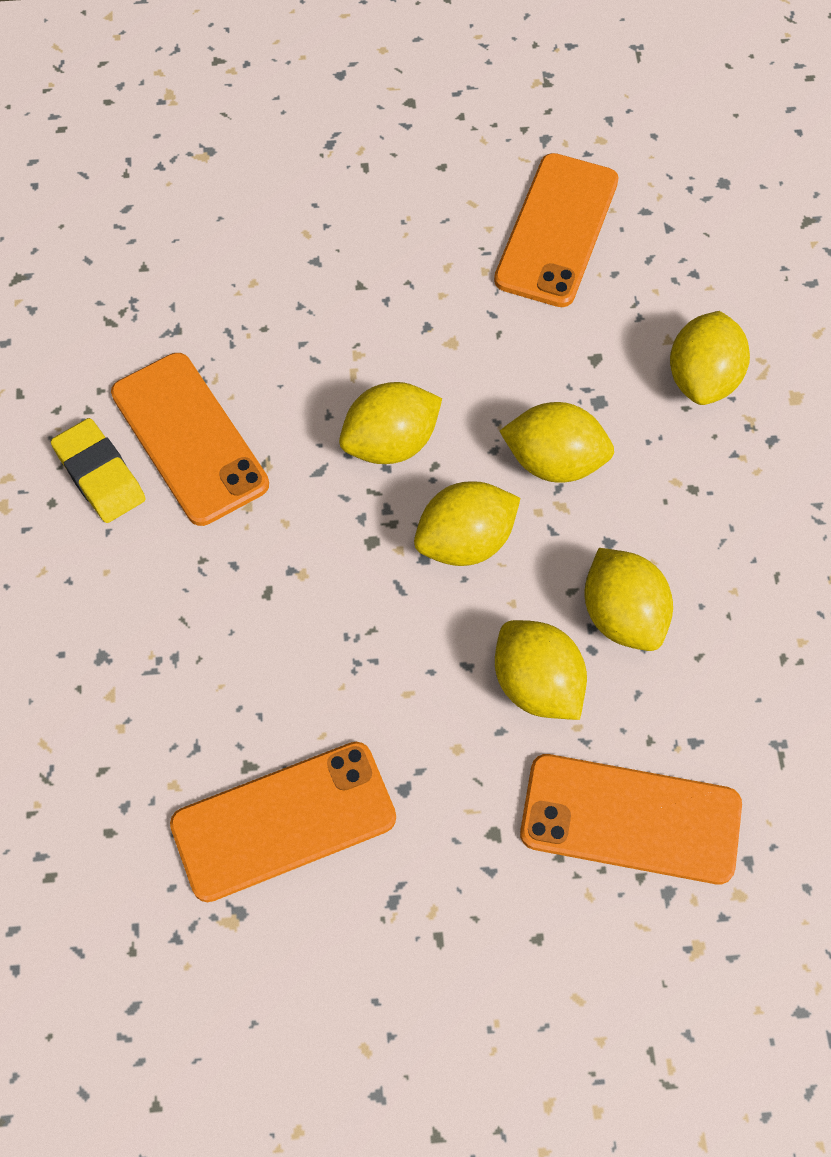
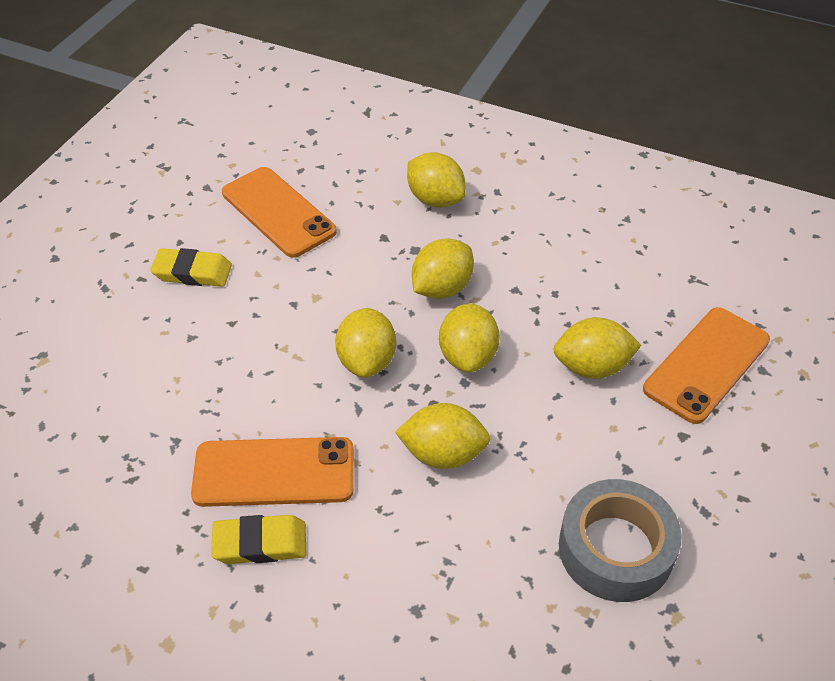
camera: 60 degrees left, 15 degrees down
orange phone [170,742,396,902] -> grey tape [559,479,682,602]
yellow lemon [585,548,673,651] -> yellow lemon moved to [395,403,491,469]
none -> yellow eraser [150,248,232,287]

